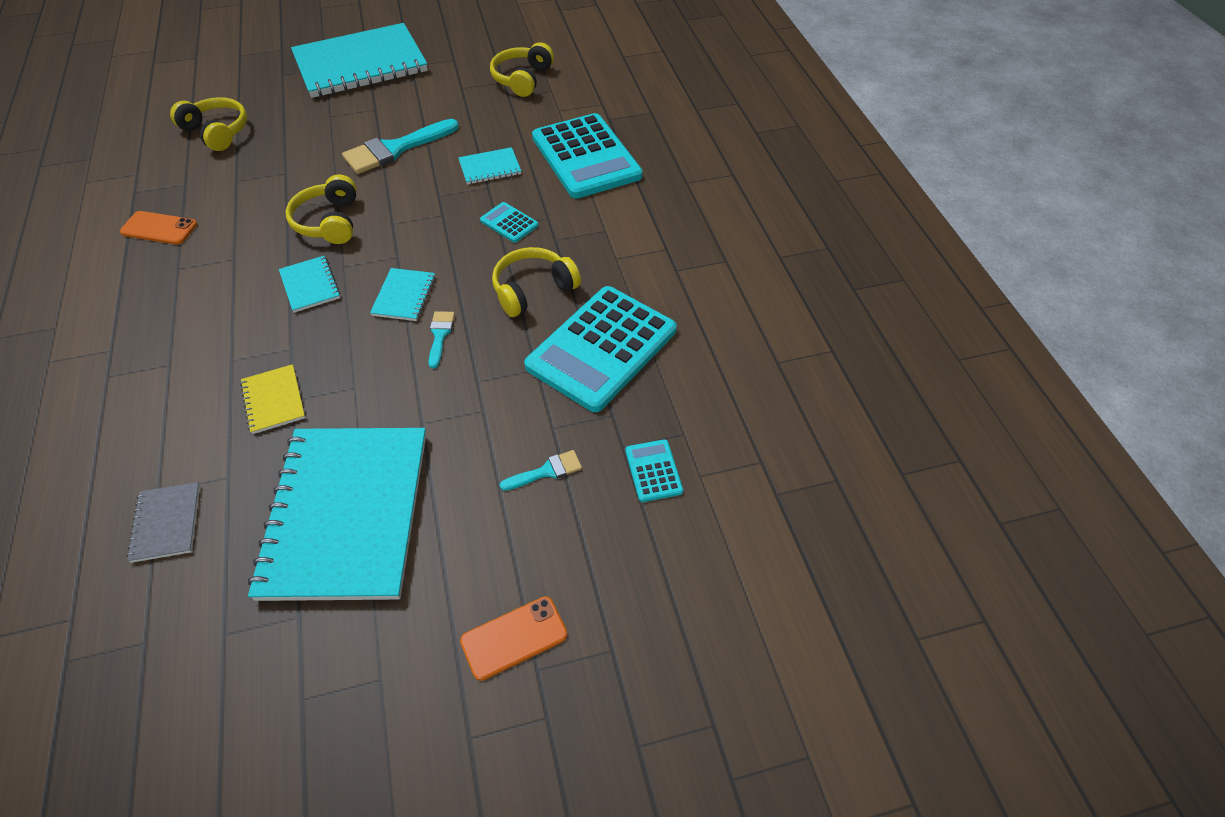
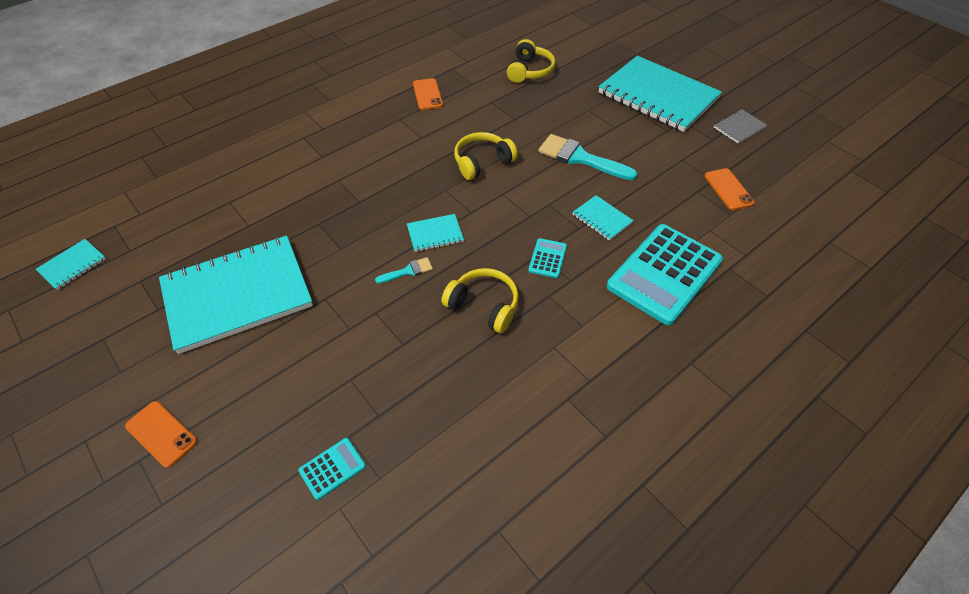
camera: 65 degrees right, 0 degrees up
grey notebook [127,482,200,563] -> grey notebook moved to [714,109,767,143]
yellow notebook [240,364,305,434] -> none
turquoise notebook [279,256,340,313] -> turquoise notebook moved to [36,239,106,290]
yellow headphones [490,42,554,97] -> orange phone [705,168,755,210]
turquoise brush [500,450,582,491] -> none
turquoise calculator [524,286,677,412] -> none

